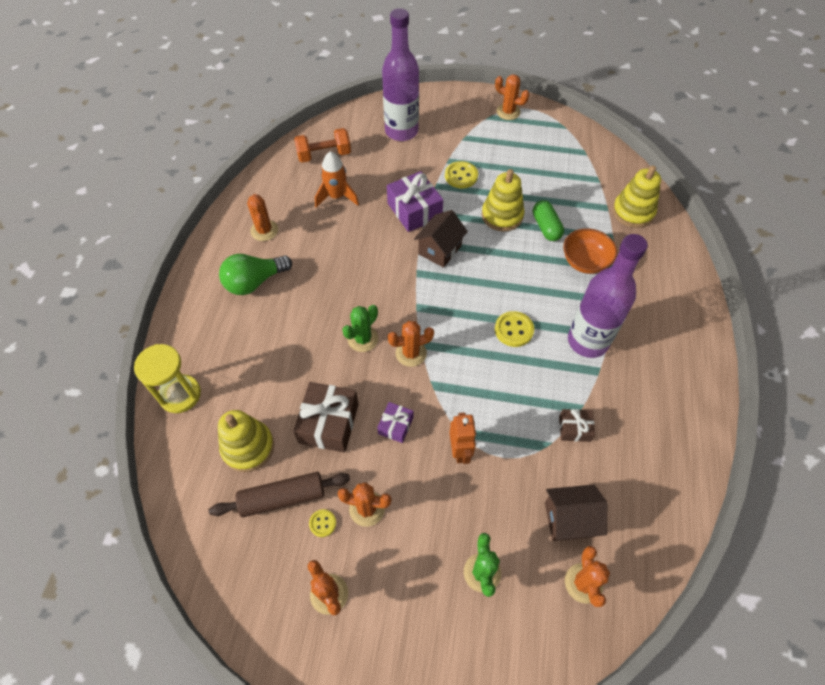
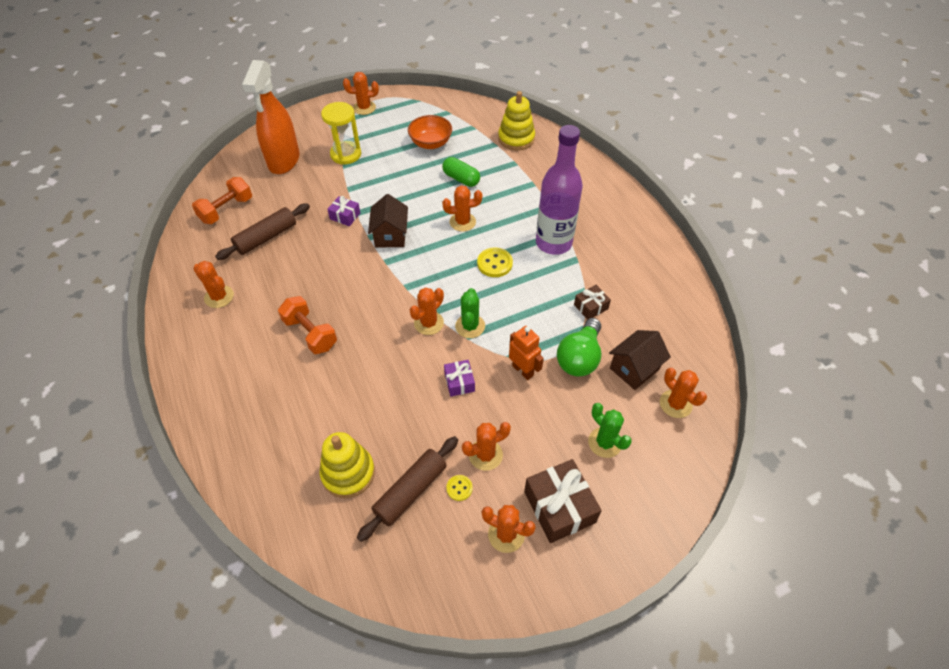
camera: 35 degrees left, 5 degrees down
yellow hourglass [134,344,201,413] -> yellow hourglass moved to [321,102,361,165]
green light bulb [219,254,292,295] -> green light bulb moved to [557,318,601,377]
brown gift [293,382,359,453] -> brown gift moved to [524,459,602,543]
orange rocket [315,151,359,207] -> brown rolling pin [215,203,310,260]
green cactus [342,305,378,352] -> green cactus moved to [455,288,485,338]
purple bottle [382,8,419,141] -> orange spray bottle [242,60,300,174]
purple gift [387,171,443,232] -> purple gift [327,196,360,226], size x0.55
yellow button [445,161,478,188] -> none
yellow stacking toy [482,169,525,232] -> none
orange bowl [563,228,617,274] -> orange bowl moved to [408,115,452,149]
none -> orange dumbbell [278,296,337,354]
none -> orange cactus [442,185,482,231]

